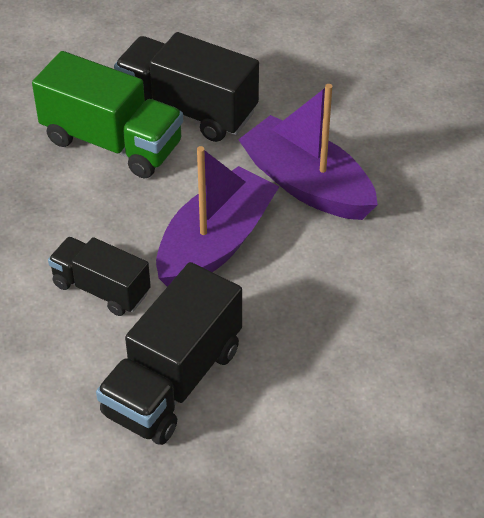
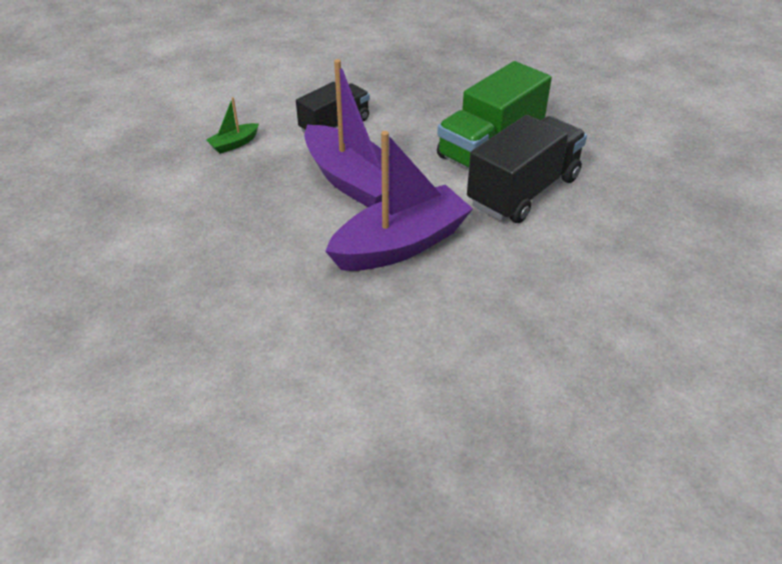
camera: 105 degrees right, 5 degrees down
black truck [96,262,242,445] -> green boat [206,97,259,154]

